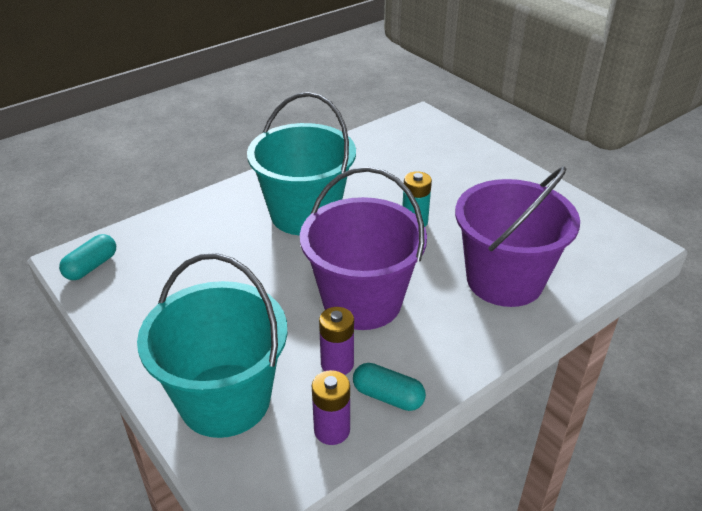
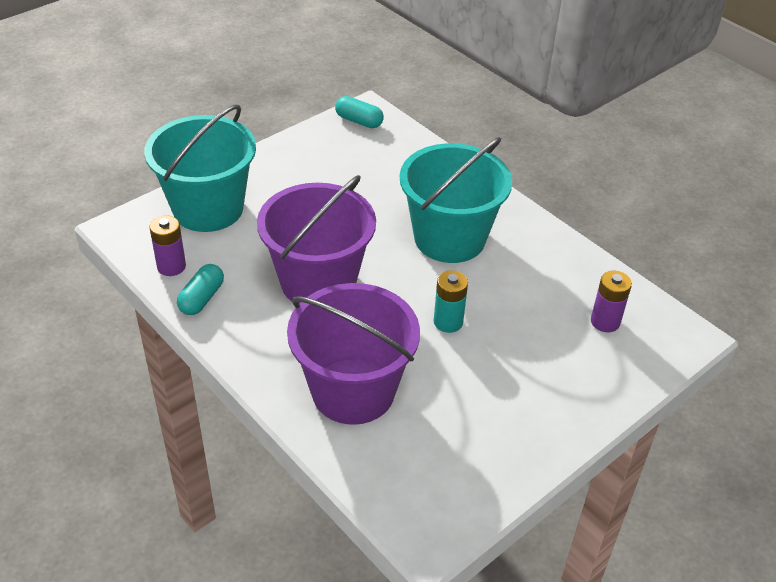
camera: 85 degrees right, 5 degrees up
purple battery [319,307,354,375] -> purple battery moved to [591,271,632,332]

